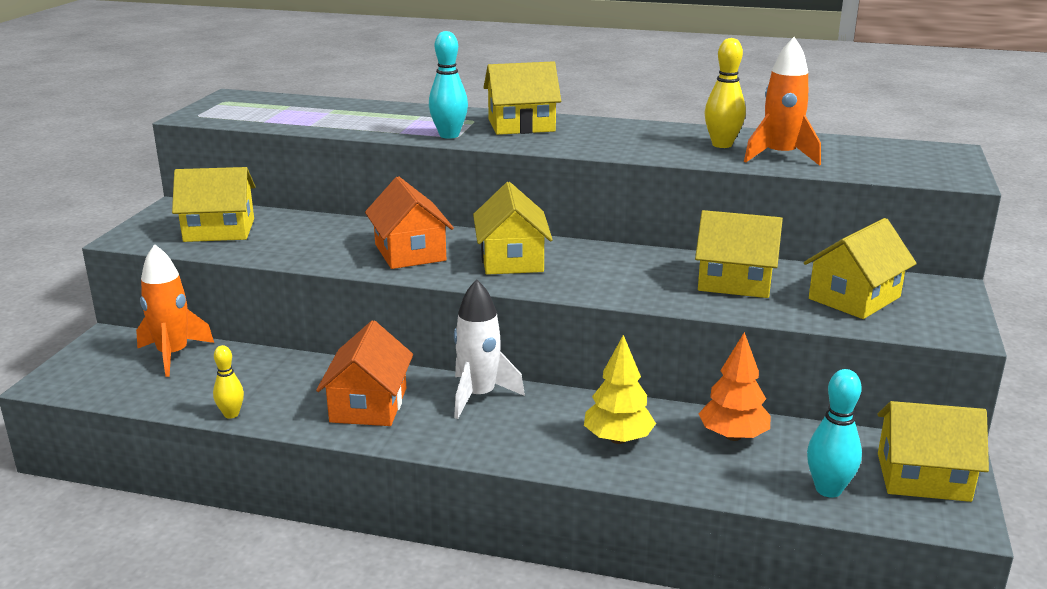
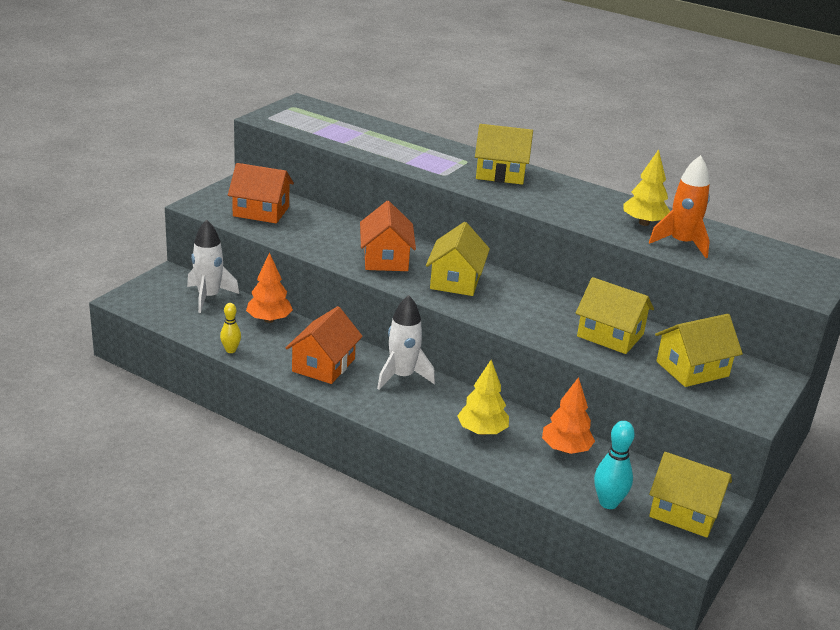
camera: 15 degrees right, 5 degrees up
orange rocket [136,244,214,377] -> white rocket [187,220,239,313]
yellow house [172,167,255,242] -> orange house [228,163,294,223]
turquoise bowling pin [429,31,468,139] -> none
yellow bowling pin [705,38,746,148] -> yellow tree [624,149,670,226]
none -> orange tree [246,252,293,323]

